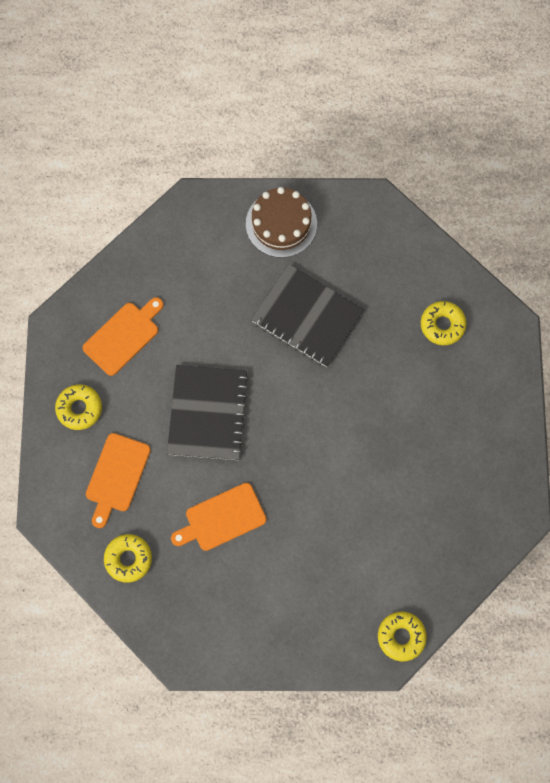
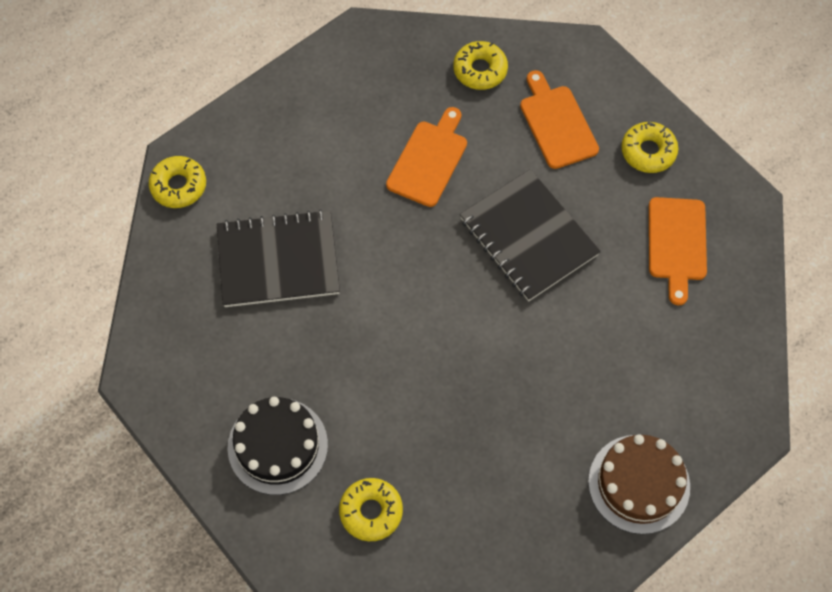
camera: 140 degrees right, 10 degrees down
black notebook [251,264,364,367] -> black notebook moved to [217,209,340,307]
none -> black cake [228,397,328,495]

